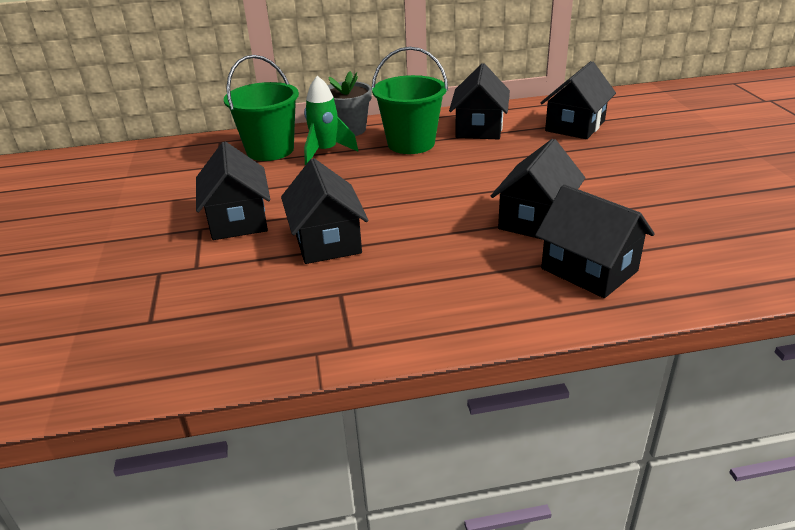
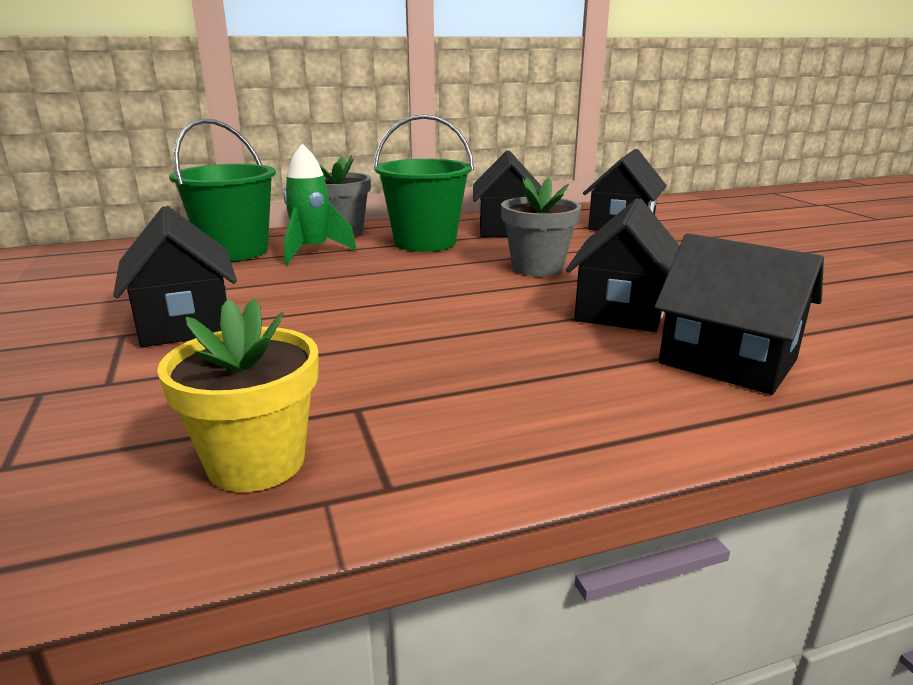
camera: 10 degrees left, 10 degrees down
black house [281,158,368,264] -> none
none -> yellow flower pot [157,299,319,492]
none -> grey flower pot [501,177,581,276]

